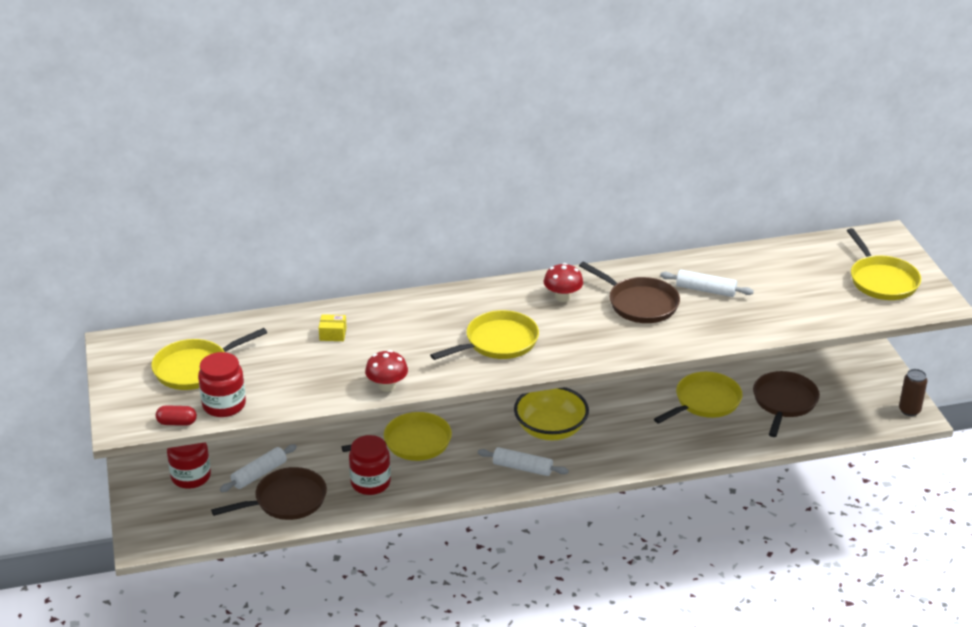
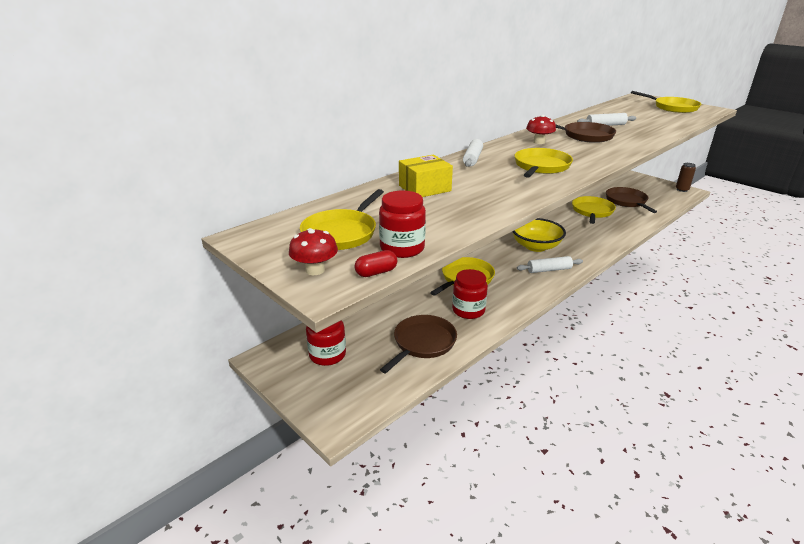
camera: 30 degrees left, 5 degrees down
white rolling pin [220,444,297,492] -> white rolling pin moved to [463,139,483,167]
yellow box [319,314,347,341] -> yellow box [399,155,453,197], size x1.88
red mushroom [365,350,408,392] -> red mushroom moved to [289,228,338,275]

